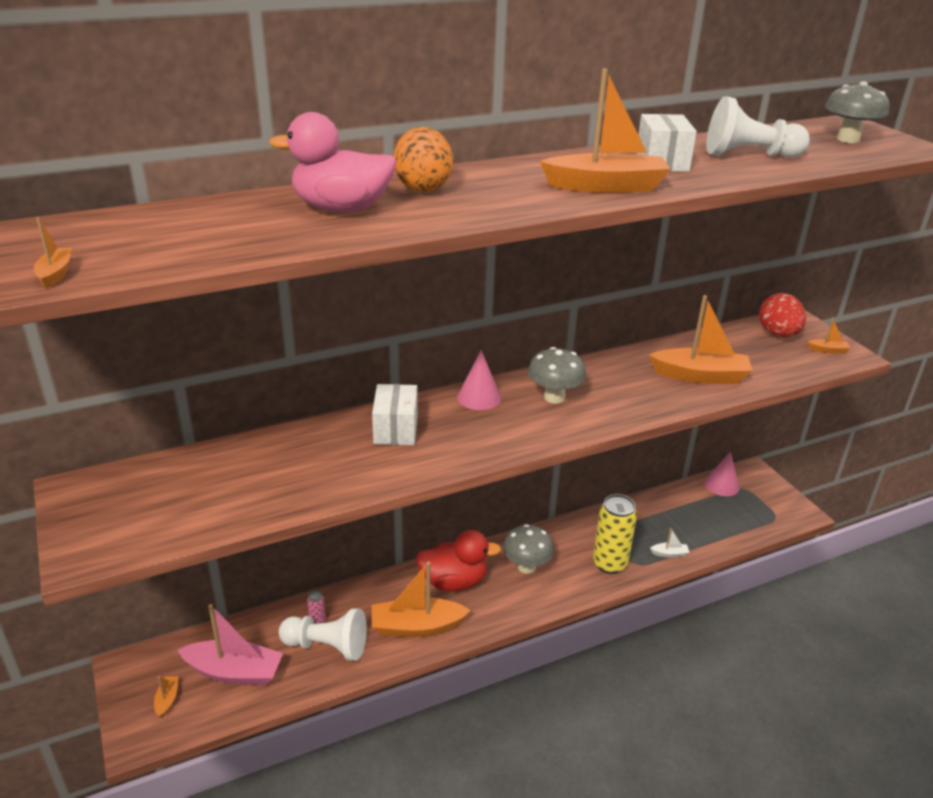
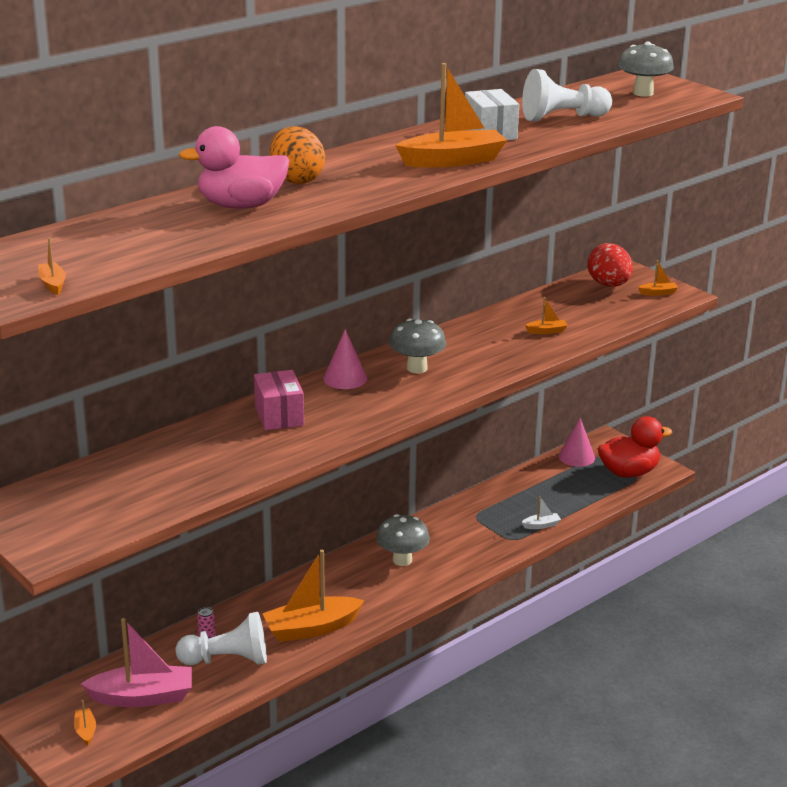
camera: 15 degrees left, 5 degrees down
white box [372,384,418,445] -> pink box [254,370,304,430]
red duck [416,530,501,591] -> red duck moved to [598,416,672,478]
yellow can [593,494,637,574] -> none
orange boat [649,295,753,384] -> orange boat [525,297,568,334], size x0.43

